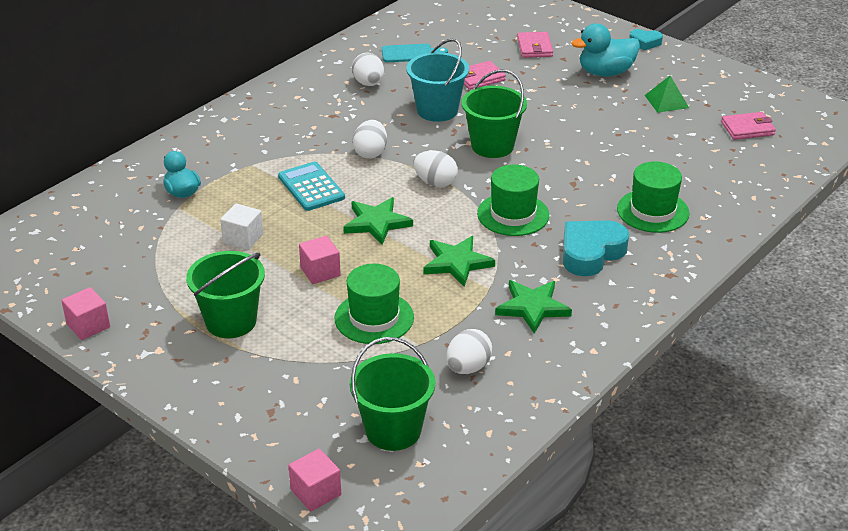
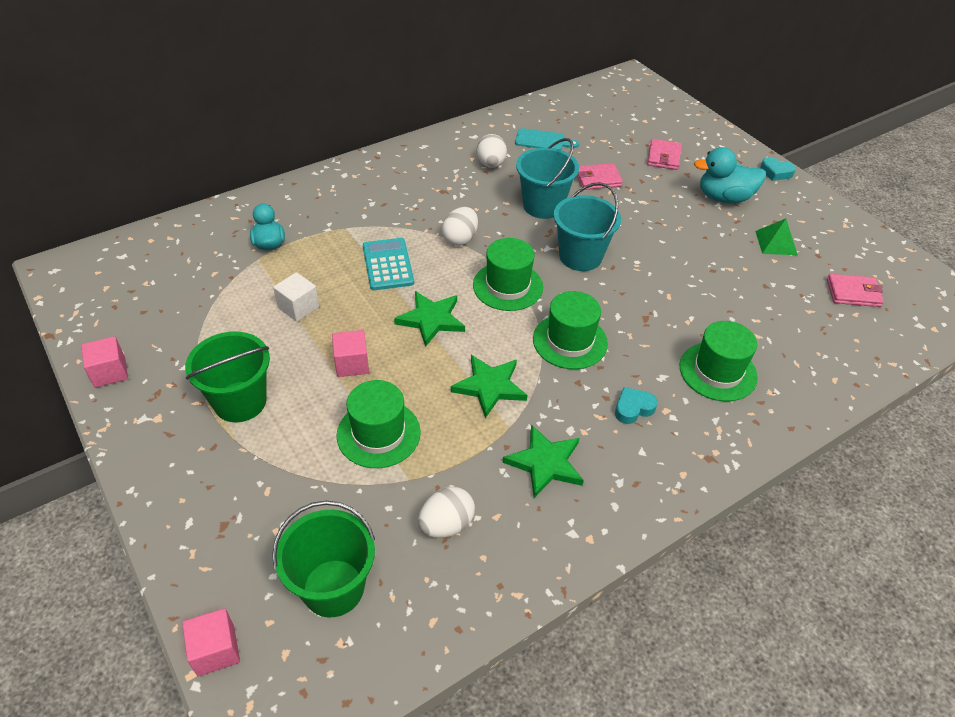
camera: 15 degrees right, 10 degrees up
white egg [413,150,458,187] -> green hat [473,238,543,311]
green bucket [462,70,527,158] -> turquoise bucket [554,182,621,271]
turquoise heart [563,220,629,276] -> turquoise heart [615,387,658,424], size x0.54

